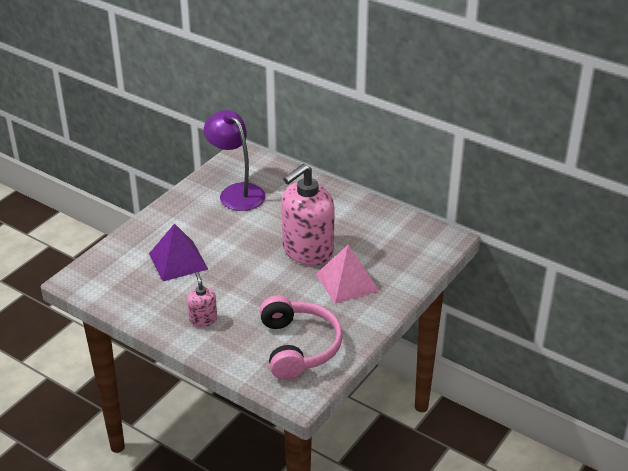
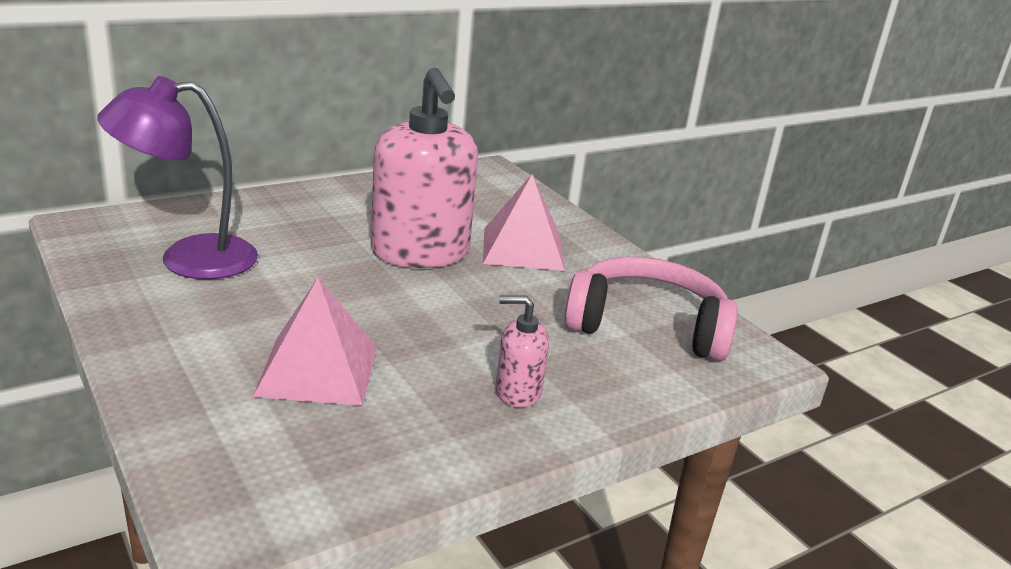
camera: 70 degrees left, 10 degrees down
purple pyramid [149,223,208,281] -> pink pyramid [253,278,377,406]

